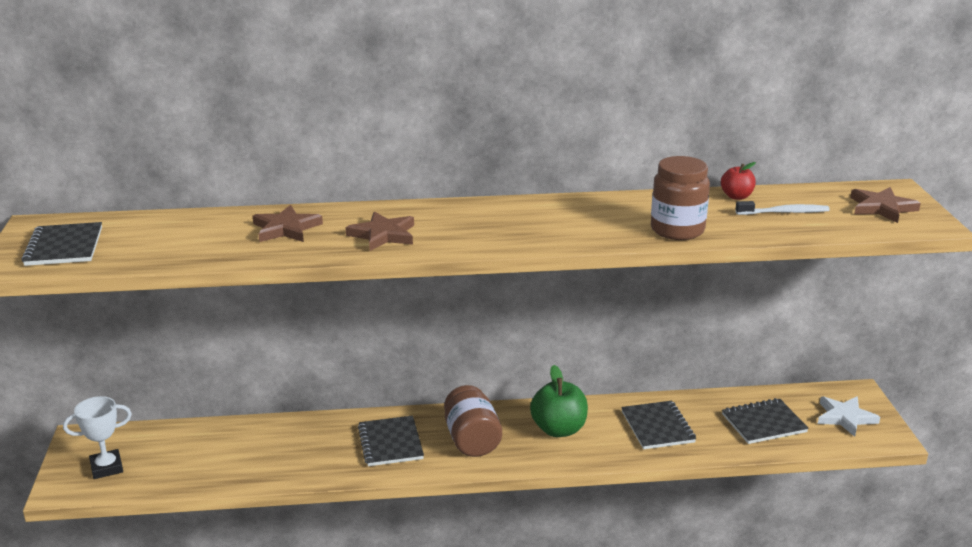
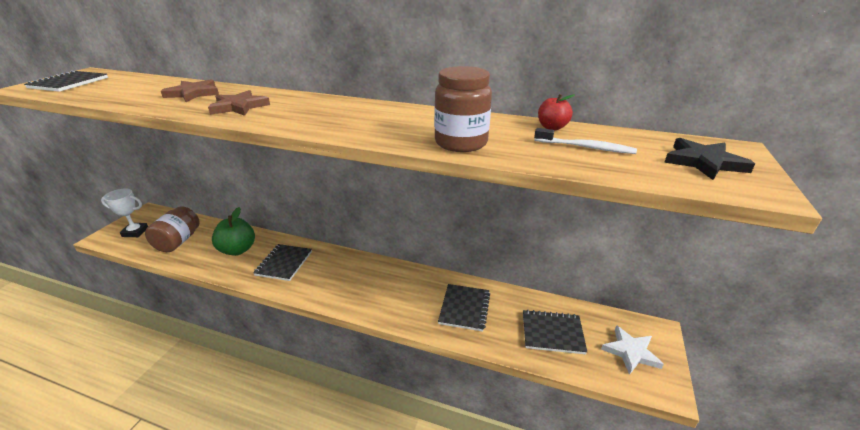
camera: 25 degrees right, 5 degrees up
brown jar [444,385,502,457] -> brown jar moved to [145,206,200,252]
green apple [530,365,588,437] -> green apple moved to [212,207,255,256]
brown star [850,187,921,223] -> black star [664,138,755,180]

